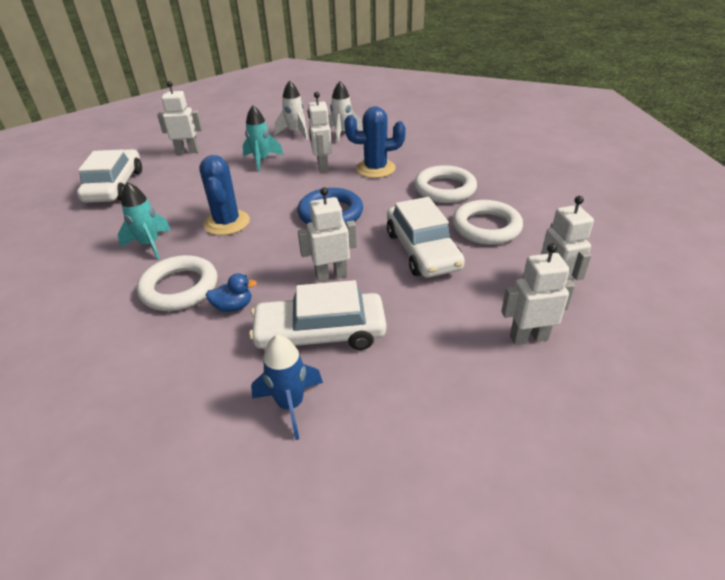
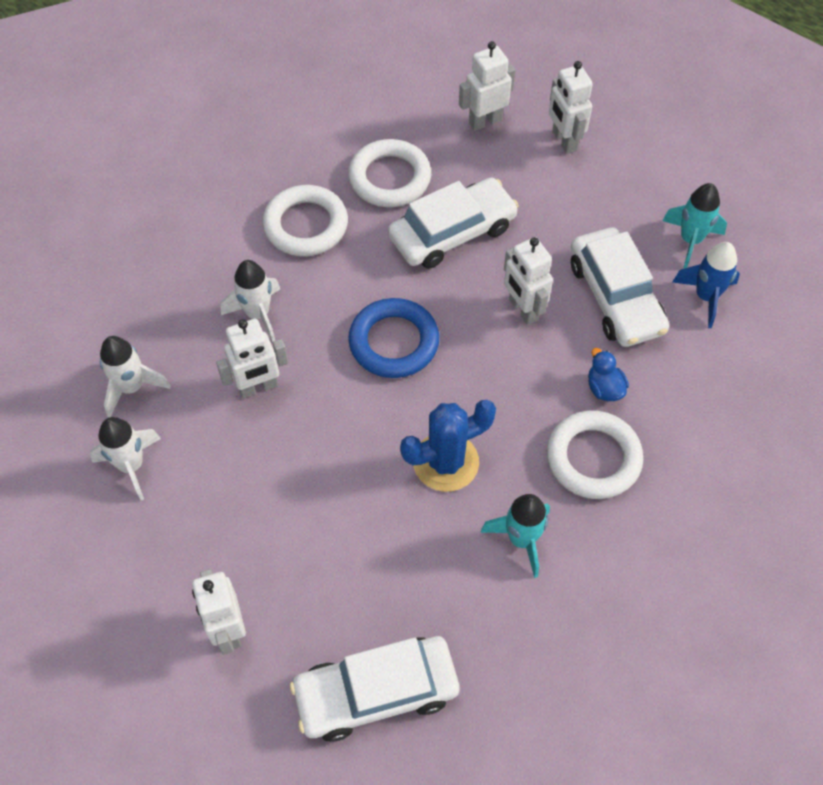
camera: 105 degrees left, 20 degrees up
turquoise rocket [243,105,284,172] -> turquoise rocket moved to [662,183,727,268]
blue cactus [344,106,406,178] -> white rocket [221,260,280,343]

